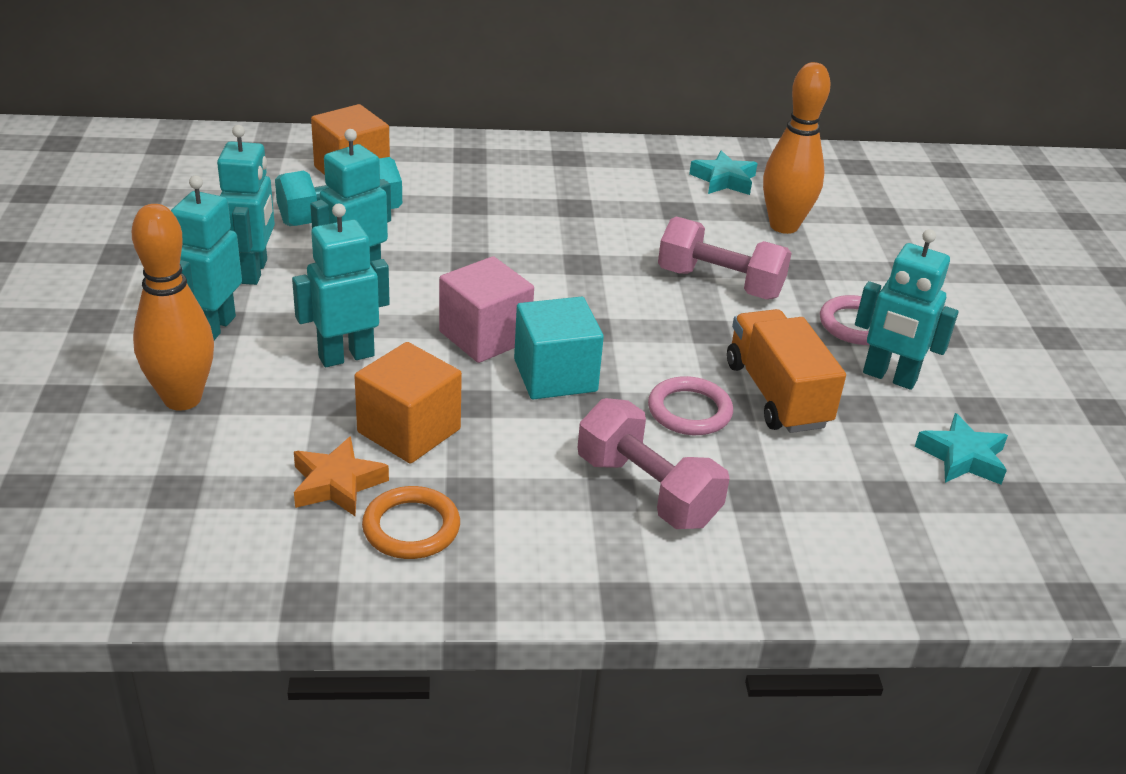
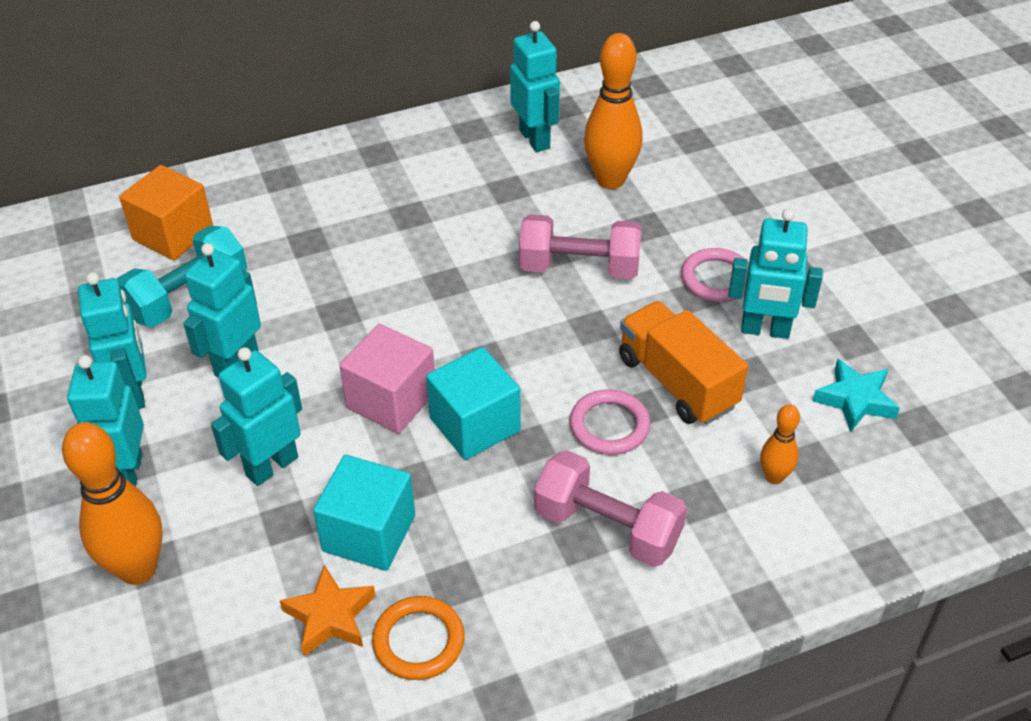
camera: 15 degrees left, 10 degrees up
orange cube [354,342,462,464] -> turquoise cube [313,455,415,571]
turquoise star [689,150,758,195] -> turquoise robot [510,21,560,152]
none -> orange bowling pin [760,404,800,484]

